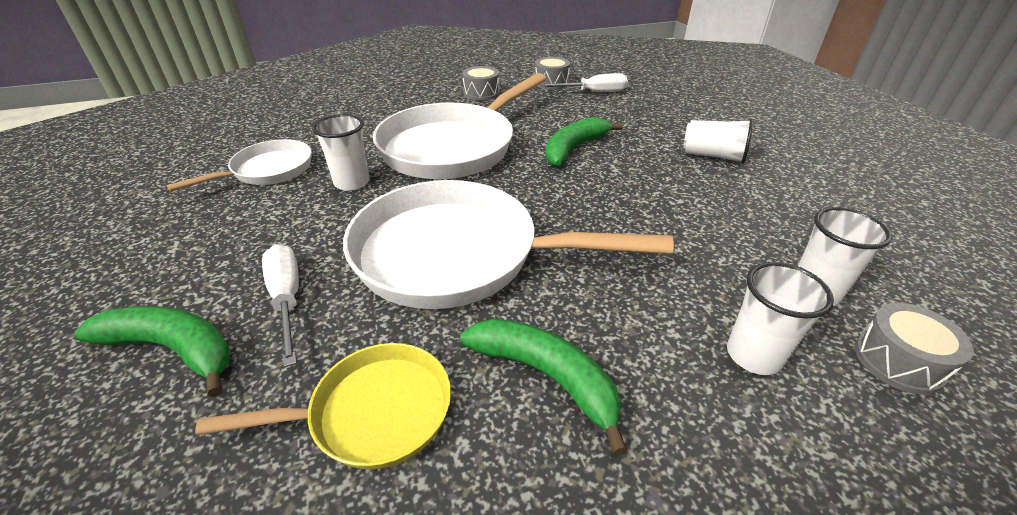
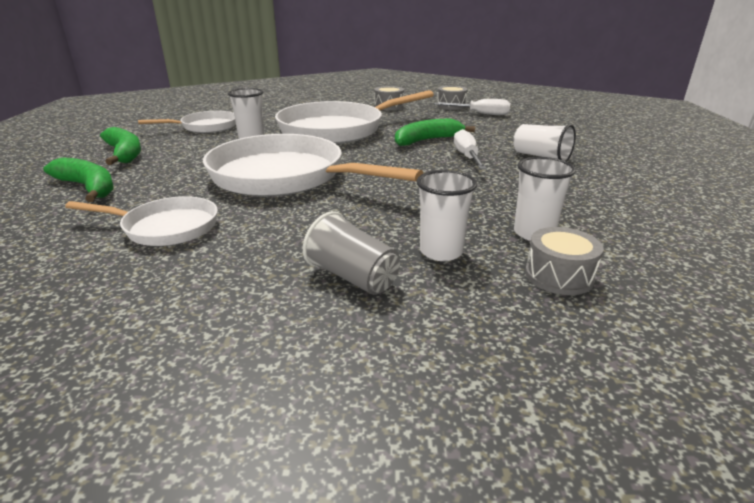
camera: 20 degrees right, 10 degrees down
yellow pan [195,343,451,469] -> white pan [65,196,218,246]
white screwdriver [262,244,299,367] -> white screwdriver moved to [454,129,487,169]
green banana [460,319,627,455] -> green banana moved to [100,127,141,165]
none -> grey cup [303,211,400,295]

